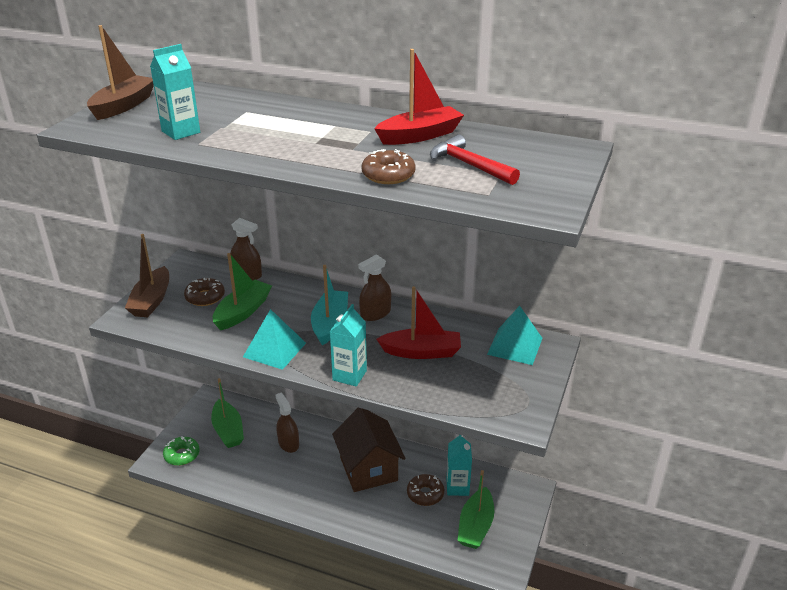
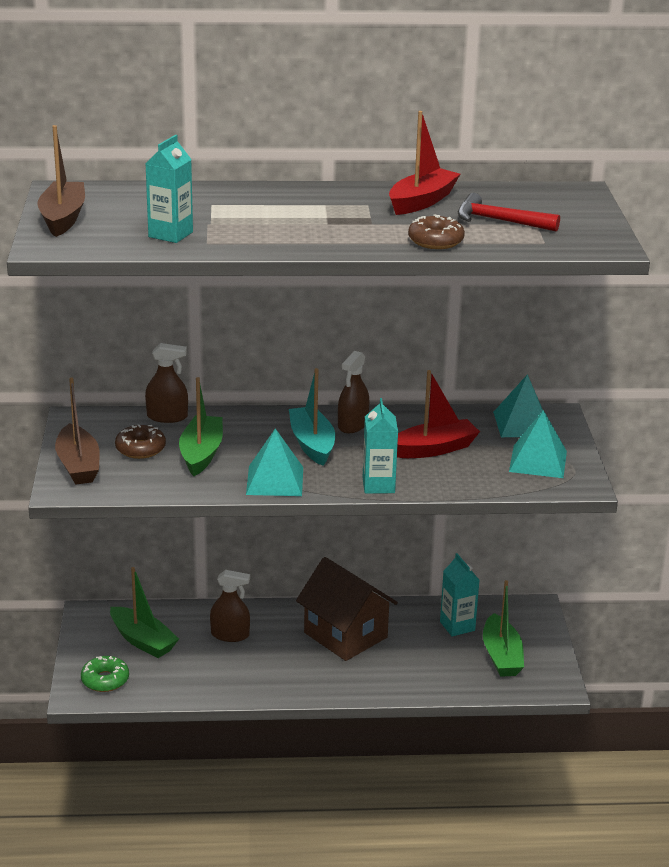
camera: 25 degrees left, 5 degrees down
brown spray bottle [275,393,299,453] -> brown spray bottle turned 150 degrees clockwise [210,570,250,642]
brown donut [407,474,444,506] -> none
none -> turquoise pyramid [509,410,567,478]

